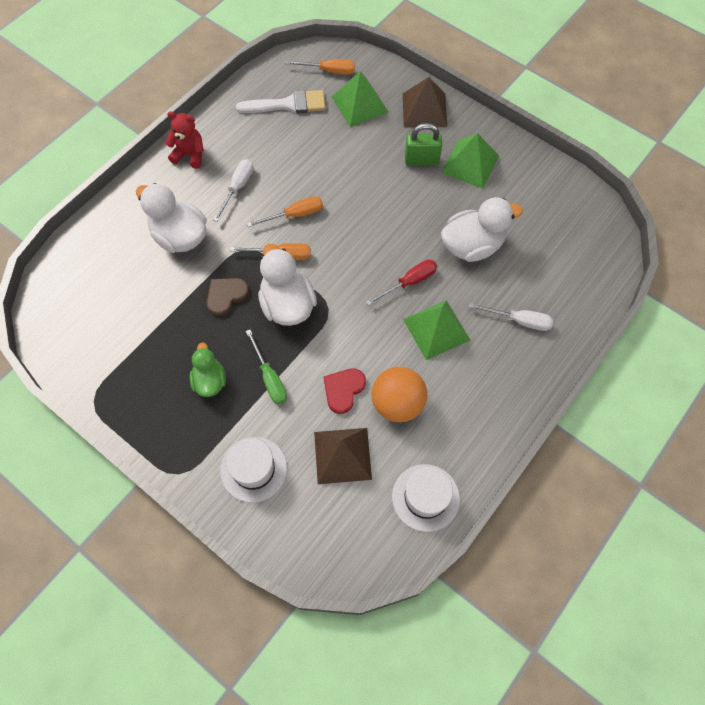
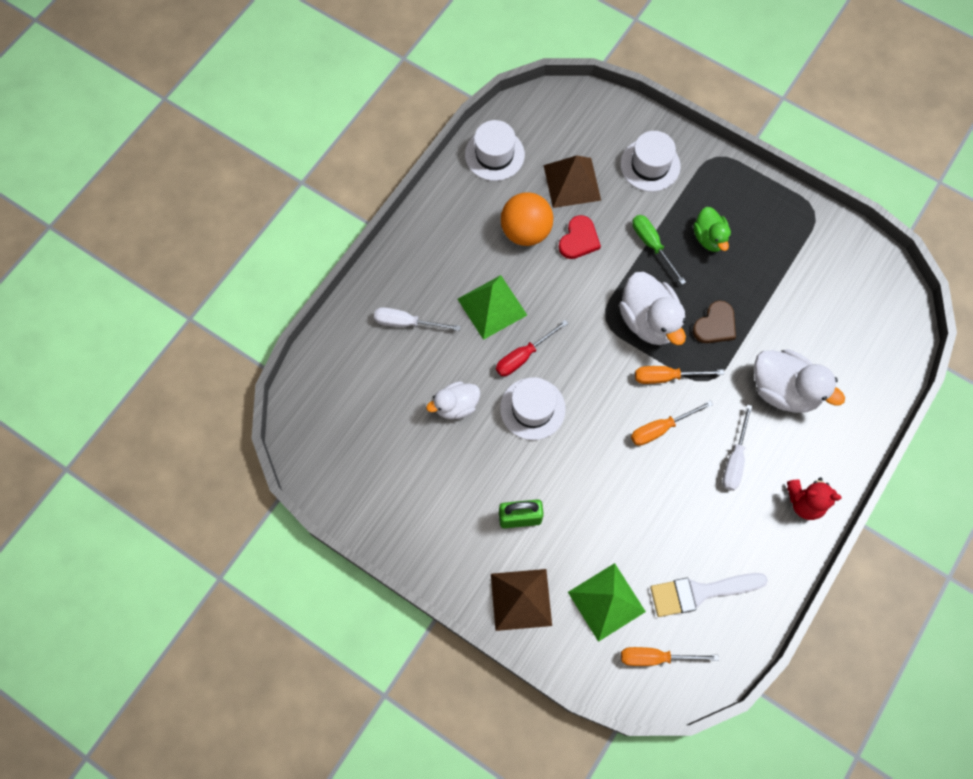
camera: 175 degrees right, 5 degrees up
green pyramid [441,133,499,189] -> none
white duck [441,197,523,262] -> white duck [426,381,480,419], size x0.62
none -> white hat [500,377,566,440]

